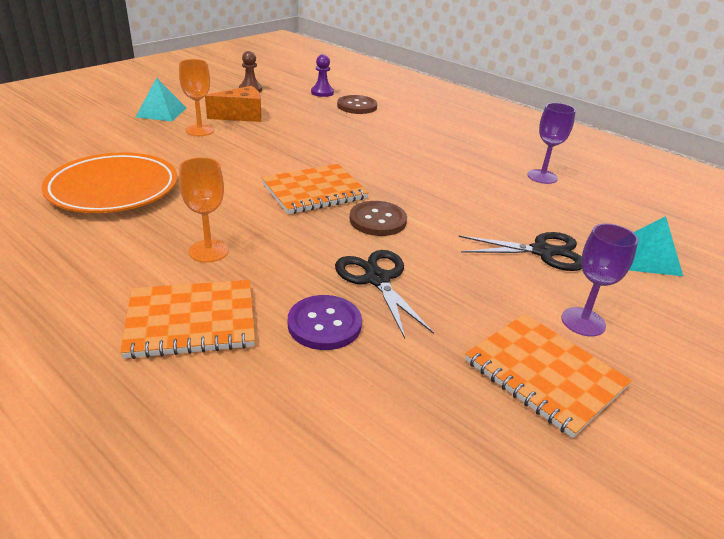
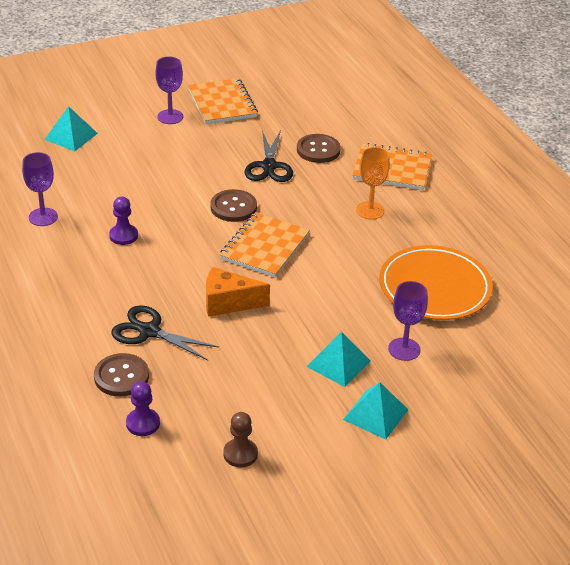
camera: 155 degrees left, 5 degrees up
orange goblet [179,59,214,136] -> turquoise pyramid [306,332,371,387]
orange cheese [205,86,262,122] -> orange cheese moved to [206,267,270,317]
orange notebook [261,164,369,214] -> orange notebook turned 60 degrees counterclockwise [220,212,310,278]
purple button [288,295,362,350] -> brown button [297,134,341,163]
black scissors [459,232,582,271] -> black scissors moved to [111,305,219,360]
none -> purple pawn [109,197,138,245]
none -> purple goblet [388,281,428,361]

